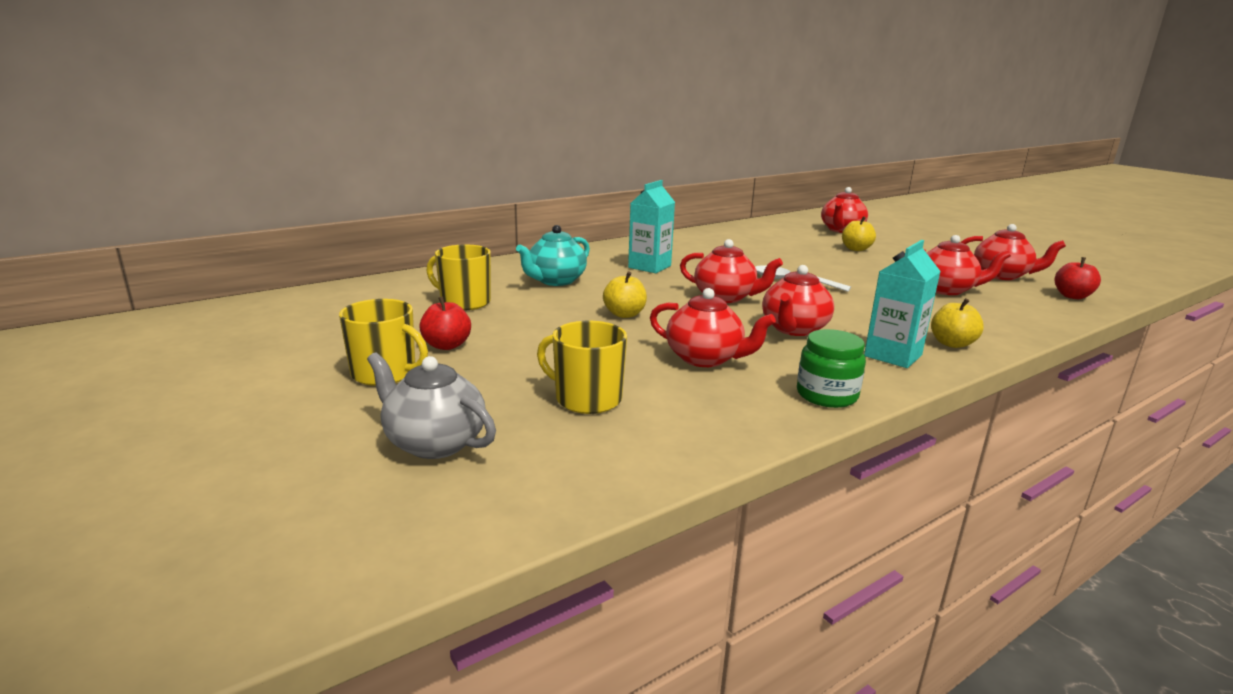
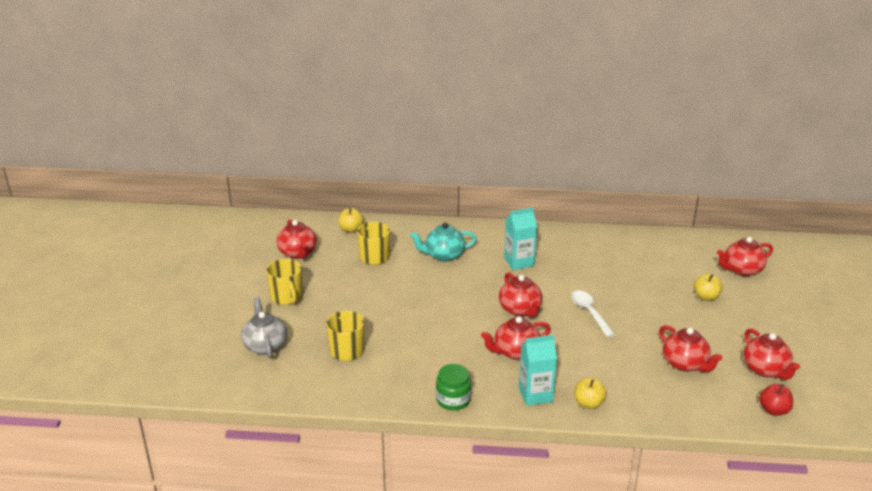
camera: 40 degrees right, 10 degrees up
red apple [419,296,471,350] -> none
yellow apple [603,271,647,318] -> yellow apple moved to [338,208,364,233]
red teapot [650,288,776,367] -> red teapot moved to [277,219,317,259]

